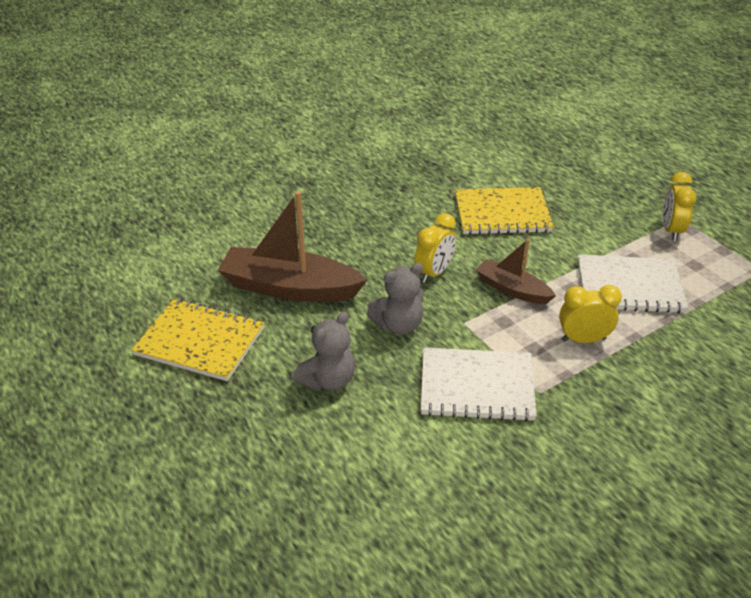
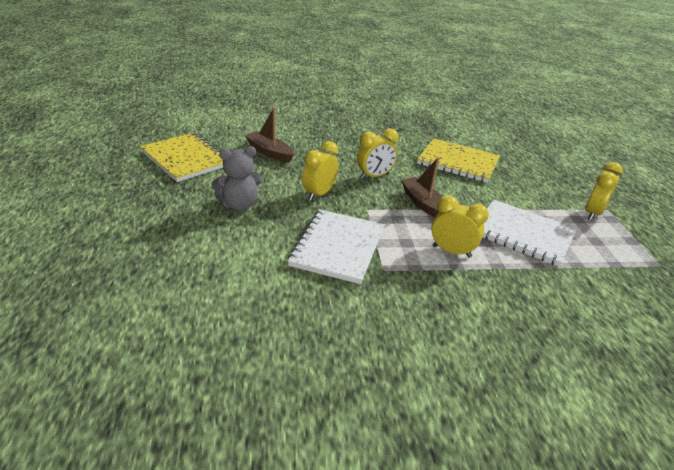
camera: 25 degrees right, 5 degrees down
brown boat [217,191,367,302] -> brown boat [245,107,294,163], size x0.57
grey teddy bear [367,263,424,334] -> yellow clock [302,141,338,201]
white notebook [421,348,537,422] -> white notebook turned 75 degrees clockwise [288,209,385,284]

